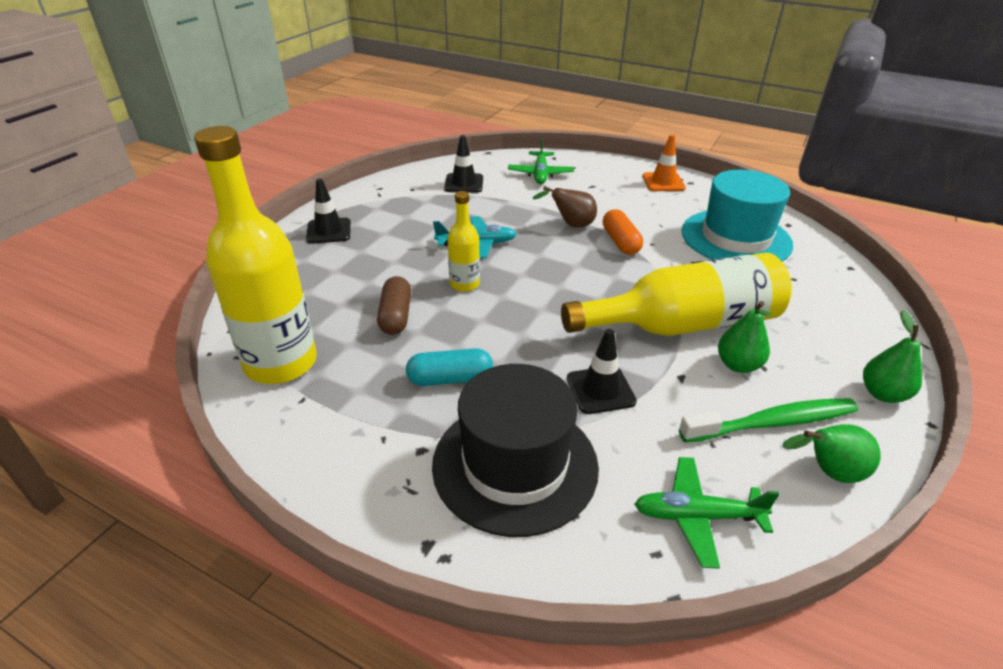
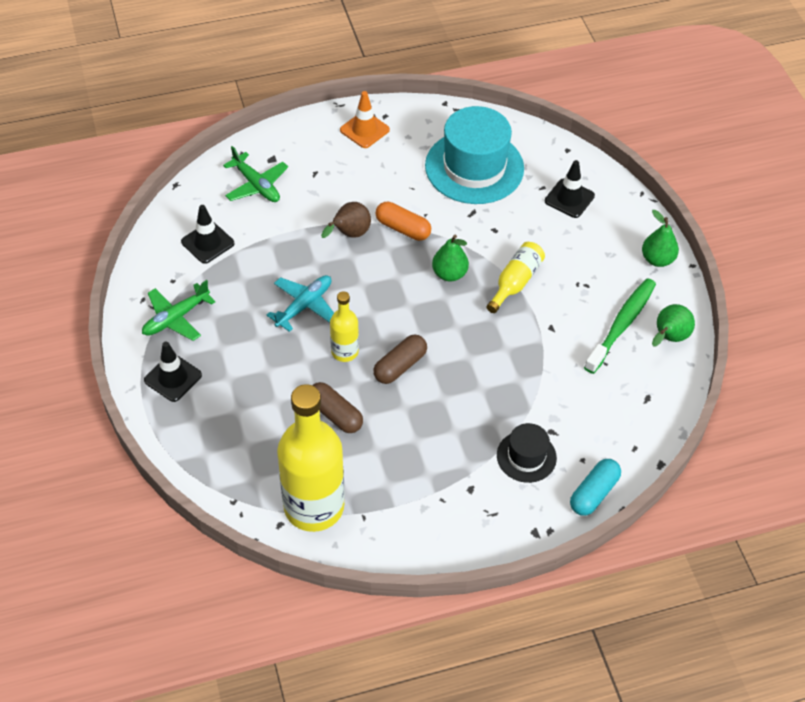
camera: 45 degrees left, 15 degrees up
turquoise capsule [406,348,493,386] -> turquoise capsule moved to [570,459,621,516]
black hat [432,364,599,537] -> black hat [497,423,557,483], size x0.52
yellow bottle [561,252,792,336] -> yellow bottle [486,242,545,313], size x0.49
black traffic cone [567,329,637,414] -> black traffic cone moved to [545,160,595,218]
green plane [634,457,780,569] -> green plane moved to [142,280,216,341]
green pear [718,301,772,373] -> green pear moved to [432,235,469,281]
none -> brown capsule [373,335,427,384]

